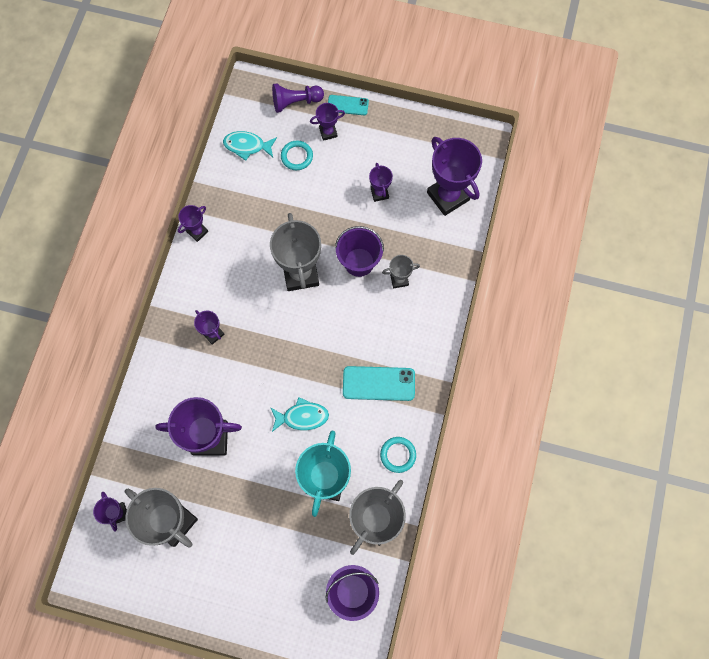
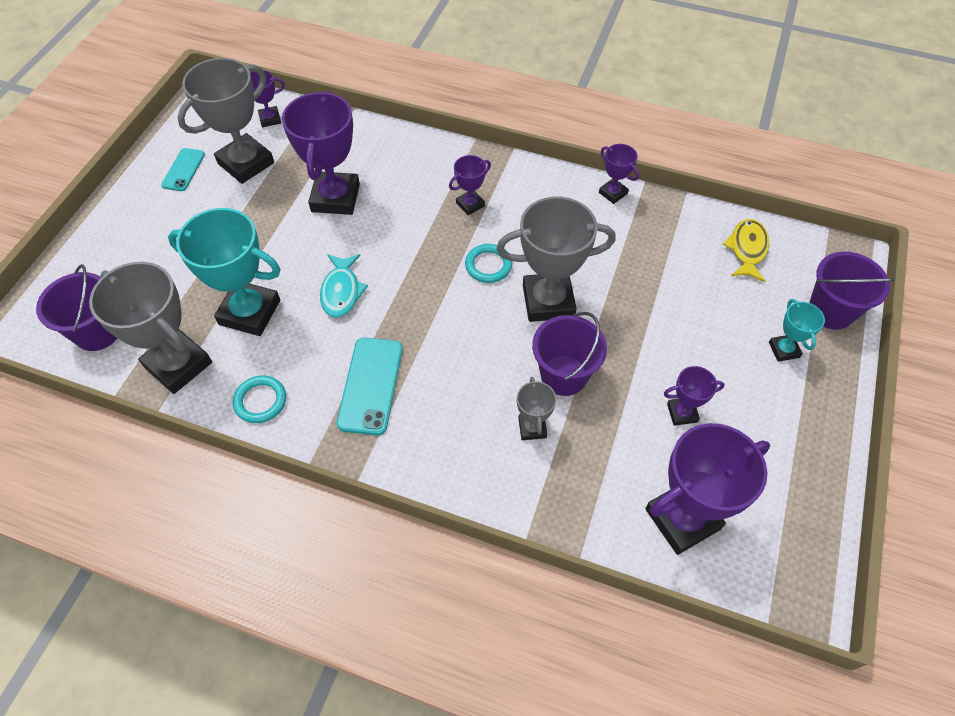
camera: 95 degrees right, 15 degrees down
turquoise fish [223,131,277,161] -> yellow fish [722,219,769,282]
purple pawn [272,83,324,113] -> purple bucket [809,252,895,330]
turquoise ring [281,141,313,170] -> turquoise ring moved to [465,244,512,283]
purple trophy [310,103,345,141] -> turquoise trophy [769,299,825,362]
turquoise phone [328,95,369,115] -> turquoise phone moved to [161,148,205,191]

